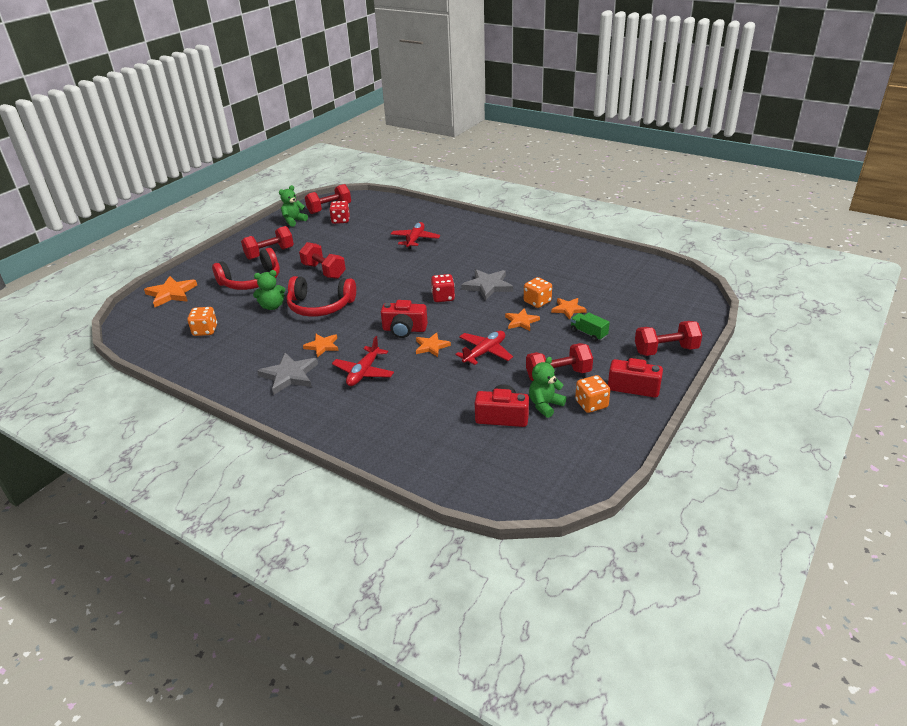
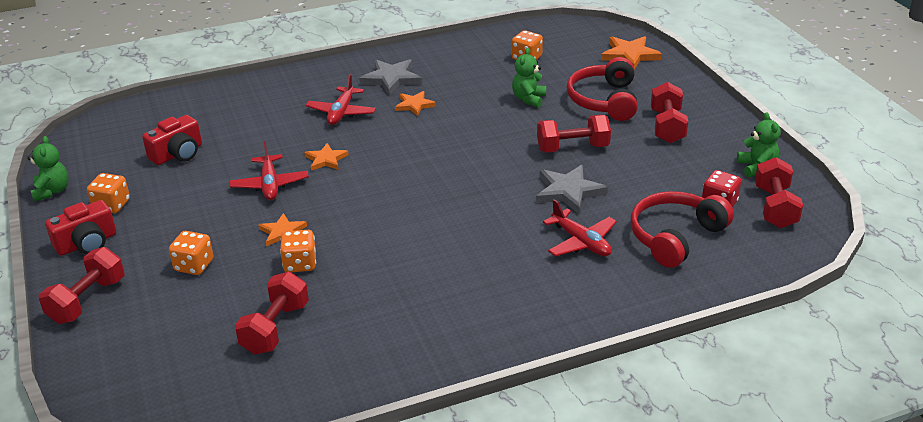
camera: 125 degrees right, 0 degrees up
red headphones [286,276,356,317] -> red headphones moved to [631,191,734,268]
red plane [332,336,394,386] -> red plane turned 135 degrees counterclockwise [306,74,376,125]
red camera [381,300,428,338] -> none
red dice [431,274,455,302] -> none
grey star [461,269,513,301] -> grey star moved to [536,165,608,214]
red dumbbell [526,343,593,381] -> red dumbbell moved to [235,272,309,354]
green teddy bear [529,357,566,418] -> green teddy bear moved to [28,136,69,201]
orange star [551,298,587,320] -> none
green truck [571,312,610,342] -> orange dice [169,231,214,275]

